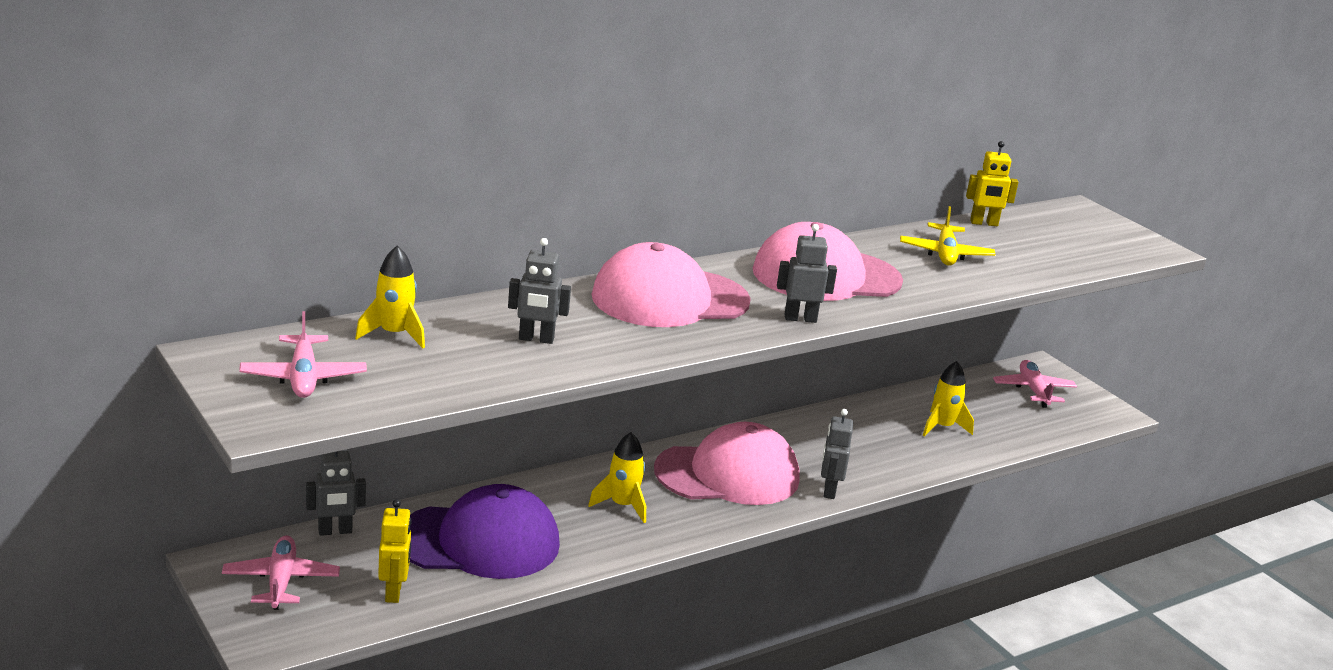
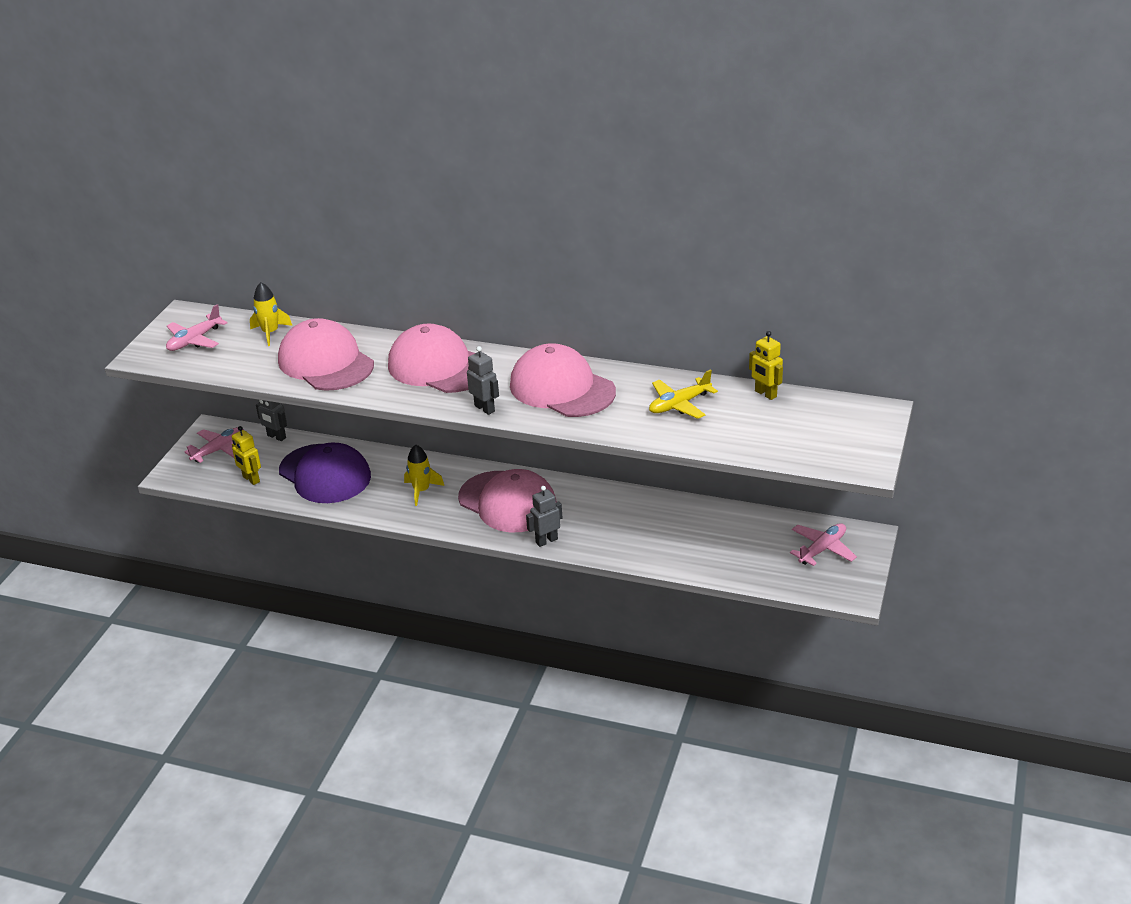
camera: 55 degrees right, 10 degrees up
yellow robot [378,499,412,603] -> yellow robot turned 90 degrees clockwise [232,426,261,485]
grey robot [508,238,571,344] -> pink cap [278,318,374,391]
yellow rocket [923,361,974,437] -> none

